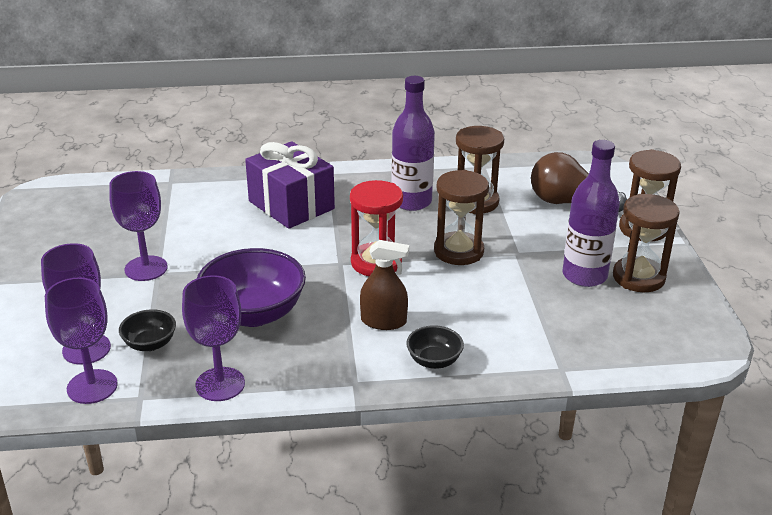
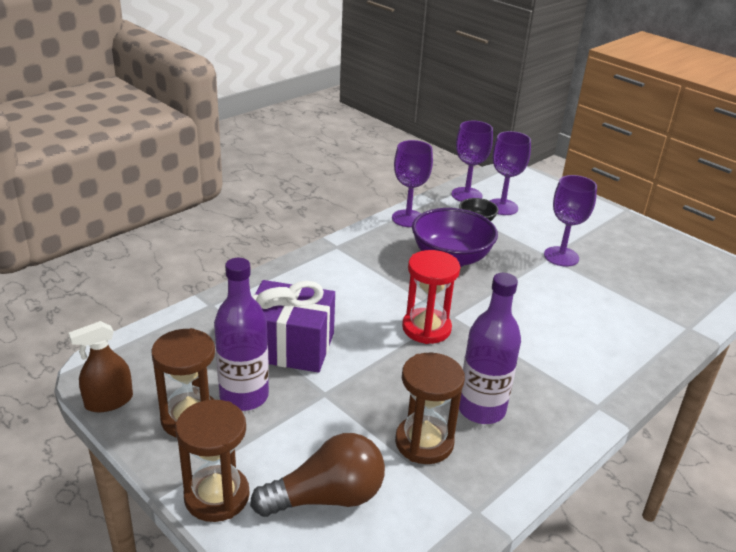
camera: 140 degrees right, 0 degrees up
purple gift [245,141,335,229] -> purple gift moved to [252,280,335,372]
brown spray bottle [360,240,409,330] -> brown spray bottle moved to [69,321,133,412]
black bowl [406,325,464,369] -> none
brown hourglass [434,170,489,265] -> none

